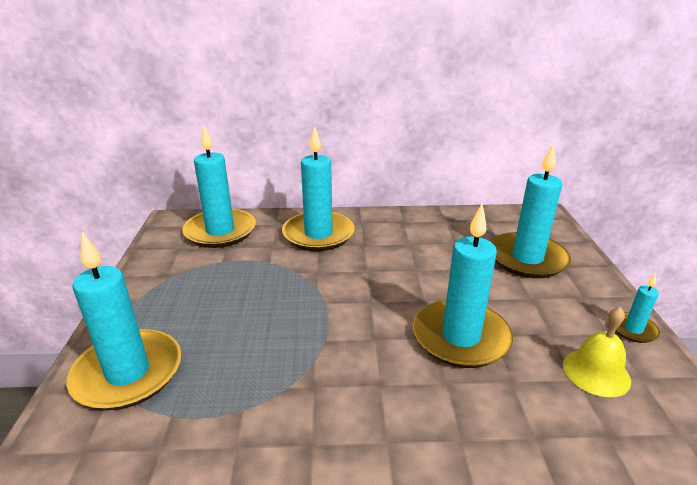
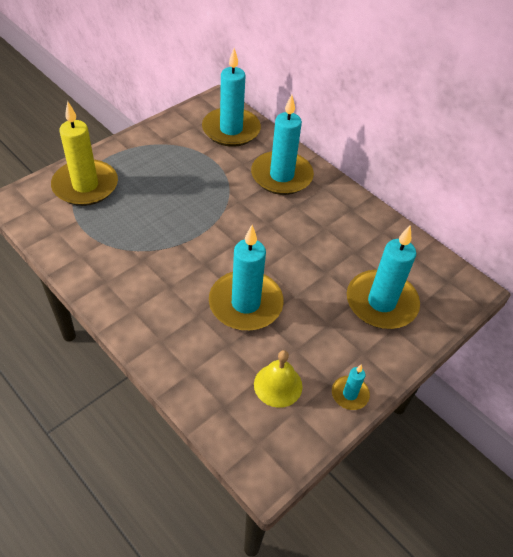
camera: 45 degrees right, 20 degrees up
turquoise candle [66,232,181,410] -> yellow candle [51,101,118,206]

